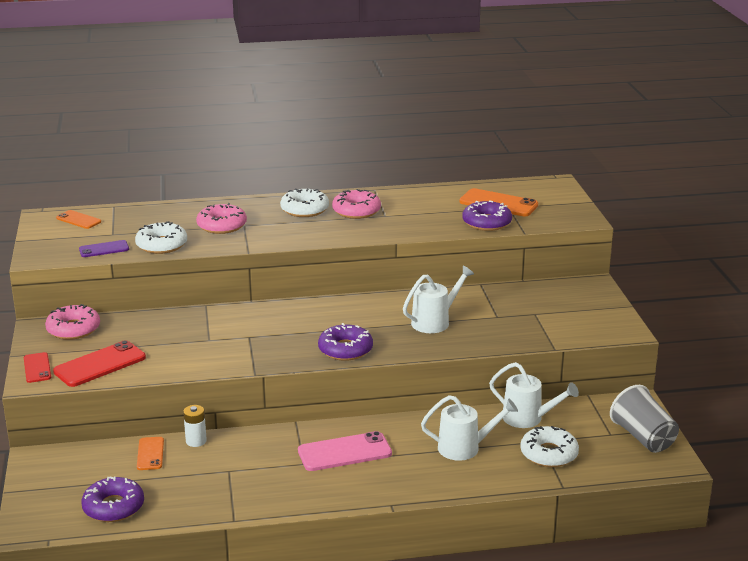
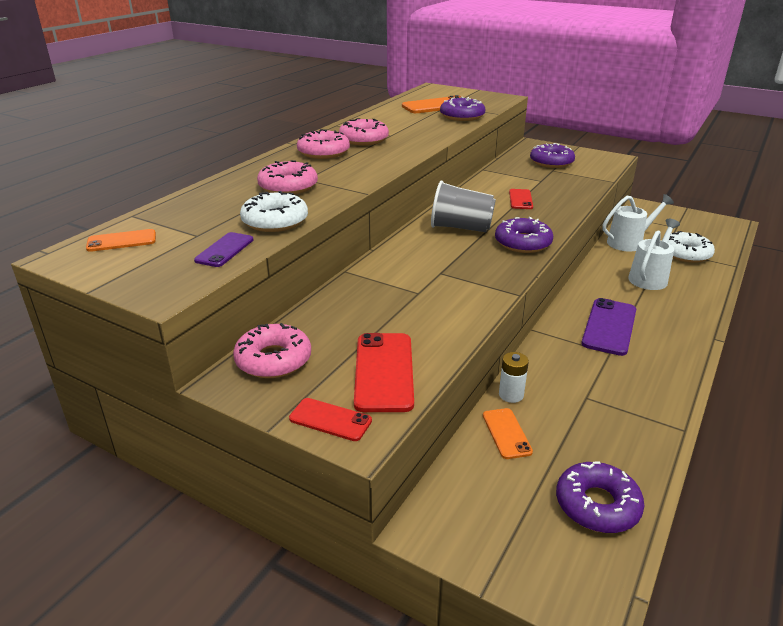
camera: 50 degrees left, 5 degrees up
orange phone [137,437,164,470] -> orange phone turned 45 degrees clockwise [483,408,533,459]
white donut [280,188,329,217] -> pink donut [297,129,350,159]
pink phone [298,431,392,471] -> purple phone [581,298,636,356]
white watering can [403,266,474,333] -> red phone [509,189,533,209]
grey cup [610,385,679,453] -> grey cup moved to [431,180,496,232]
none -> purple donut [530,143,575,168]

